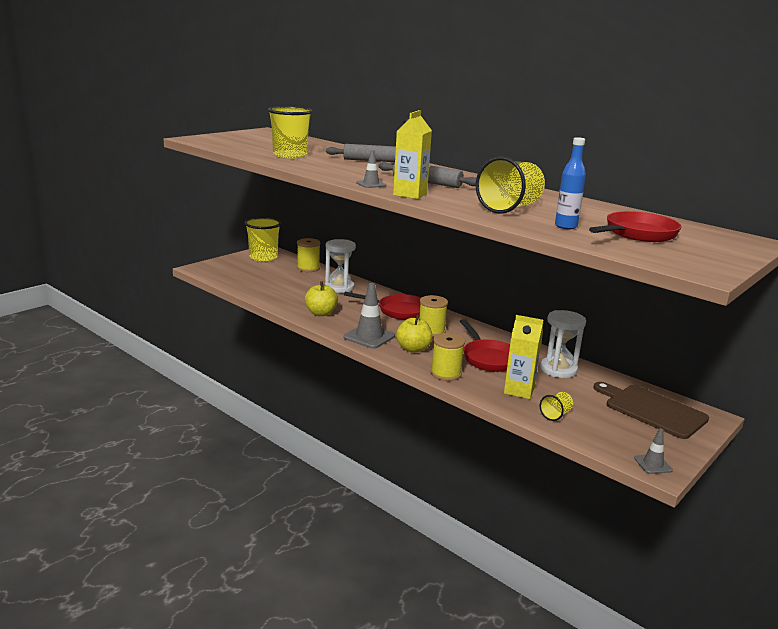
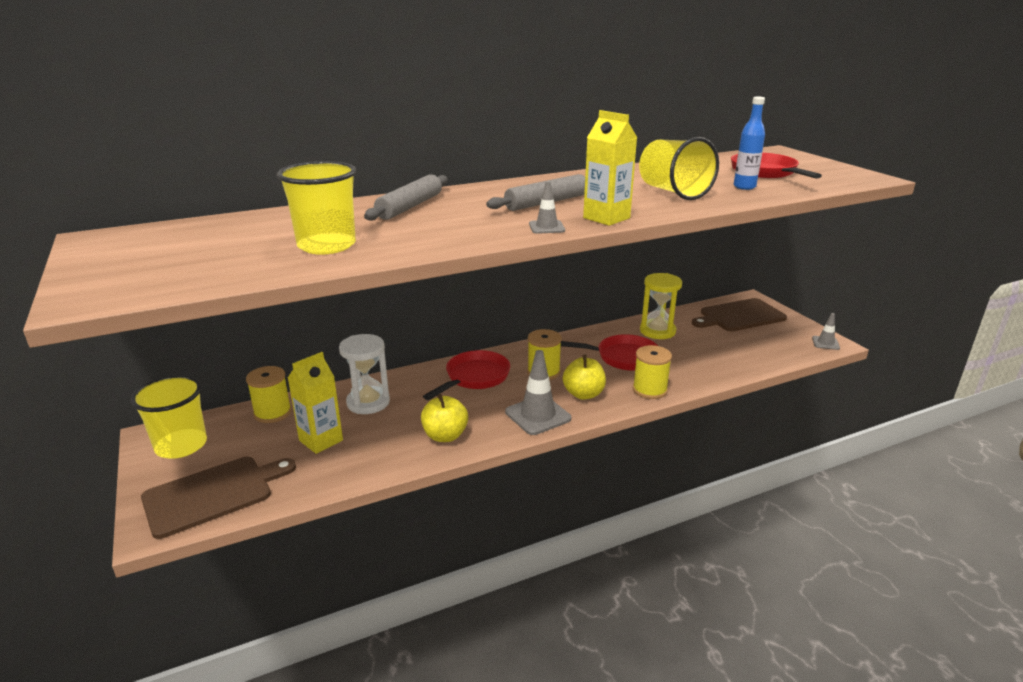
camera: 65 degrees left, 5 degrees up
yellow carton [504,315,543,399] -> yellow carton moved to [288,352,343,454]
white hourglass [540,310,586,378] -> yellow hourglass [640,273,682,339]
yellow cup [540,392,573,421] -> none
none -> brown cutting board [141,457,296,539]

